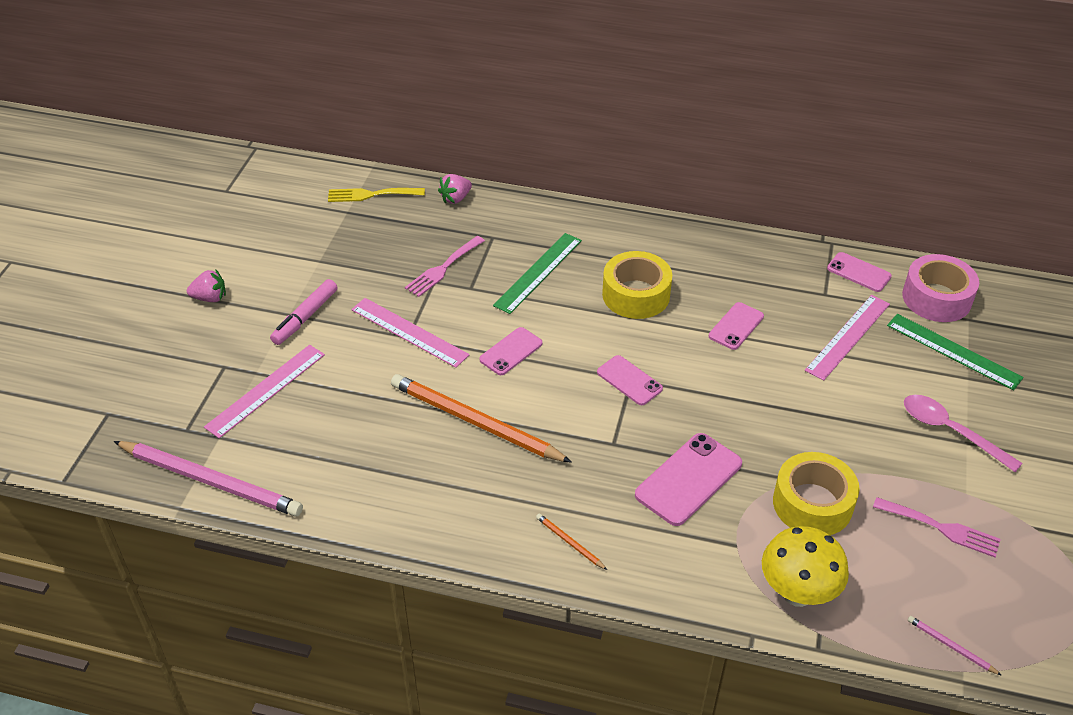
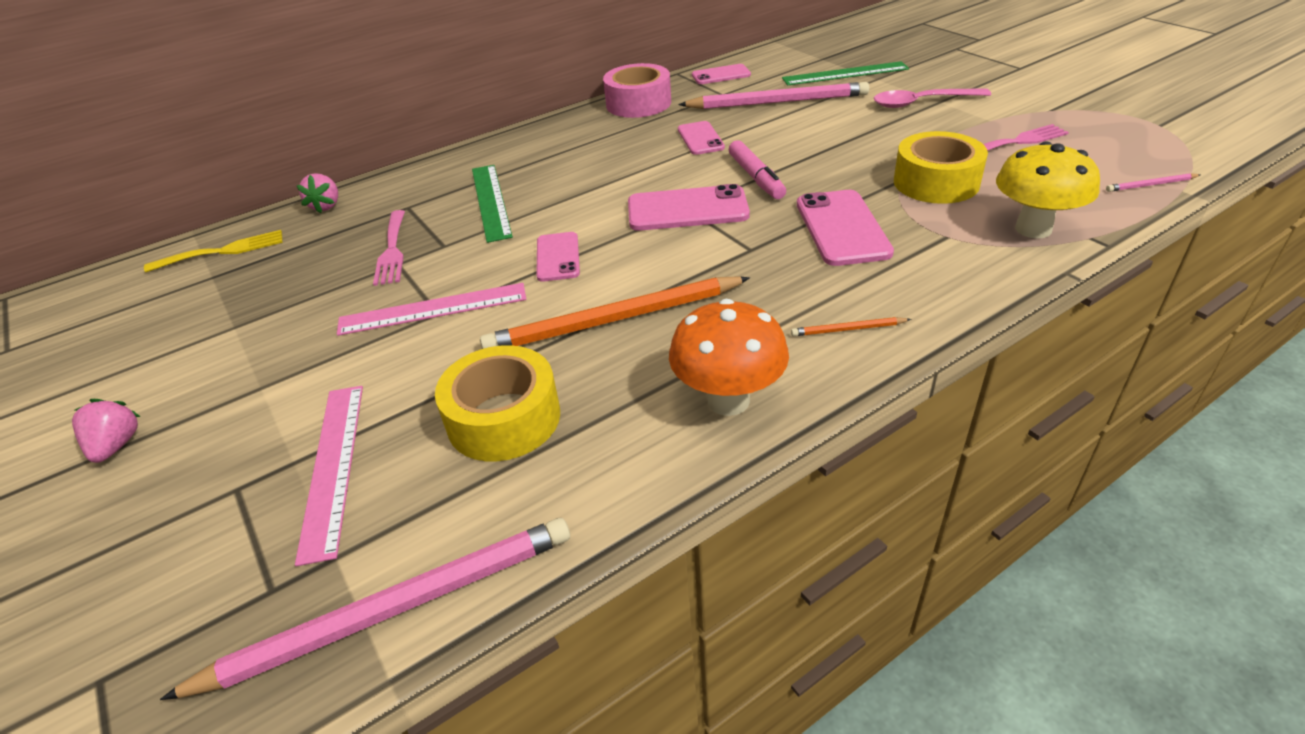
camera: 45 degrees left, 5 degrees down
pink strawberry [187,269,226,302] -> pink strawberry turned 45 degrees counterclockwise [72,399,141,463]
pink marker [270,279,338,345] -> pink marker moved to [729,140,786,199]
yellow fork [328,188,425,202] -> yellow fork turned 150 degrees counterclockwise [144,230,283,272]
pink phone [597,355,663,405] -> pink phone [628,184,750,231], size x1.60
yellow tape [602,251,672,319] -> yellow tape moved to [435,345,560,461]
pink ruler [805,295,890,381] -> pink pencil [678,82,869,109]
pink tape [902,254,979,322] -> pink tape moved to [603,63,671,118]
none -> orange mushroom [669,299,789,416]

